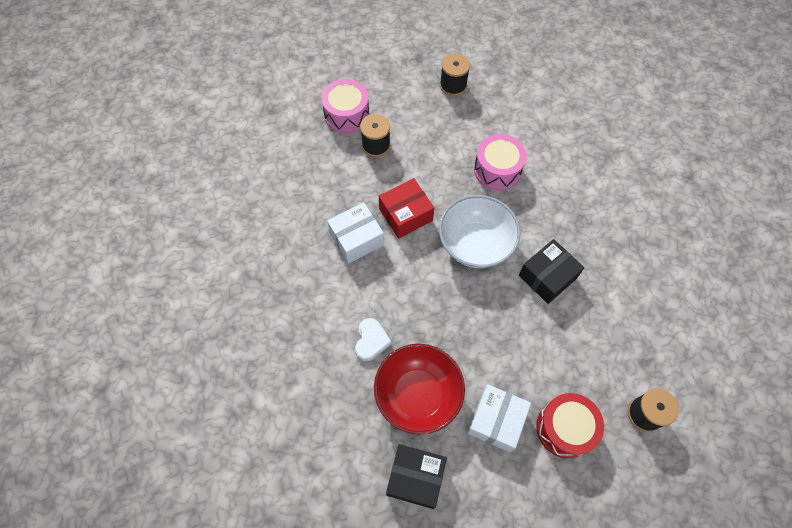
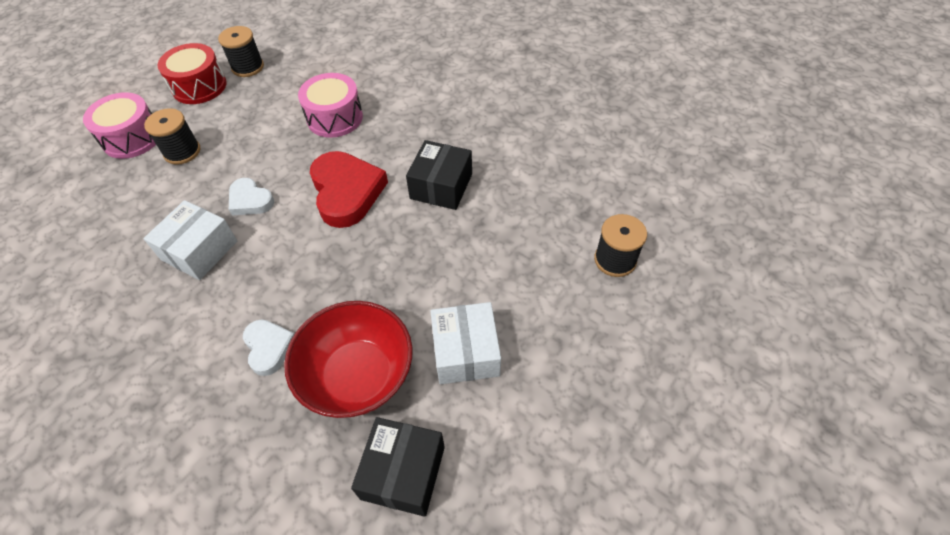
camera: 30 degrees left, 10 degrees down
red box [379,178,434,239] -> white heart [229,178,274,215]
black box [386,444,447,509] -> black box turned 60 degrees counterclockwise [351,417,445,517]
white bowl [439,195,521,268] -> red heart [310,151,388,228]
red drum [536,393,604,458] -> red drum moved to [157,43,227,104]

